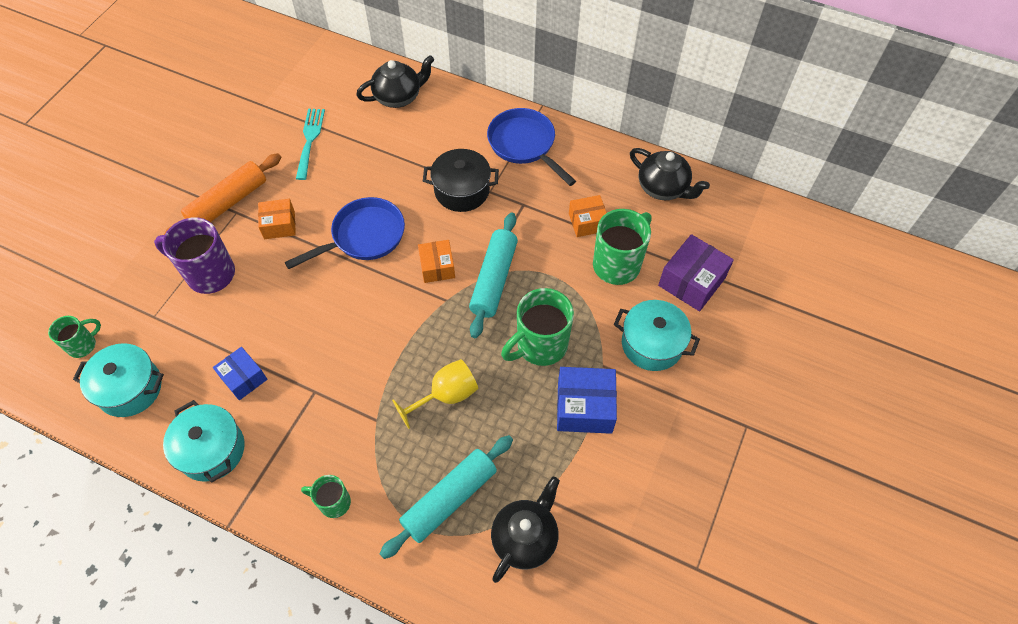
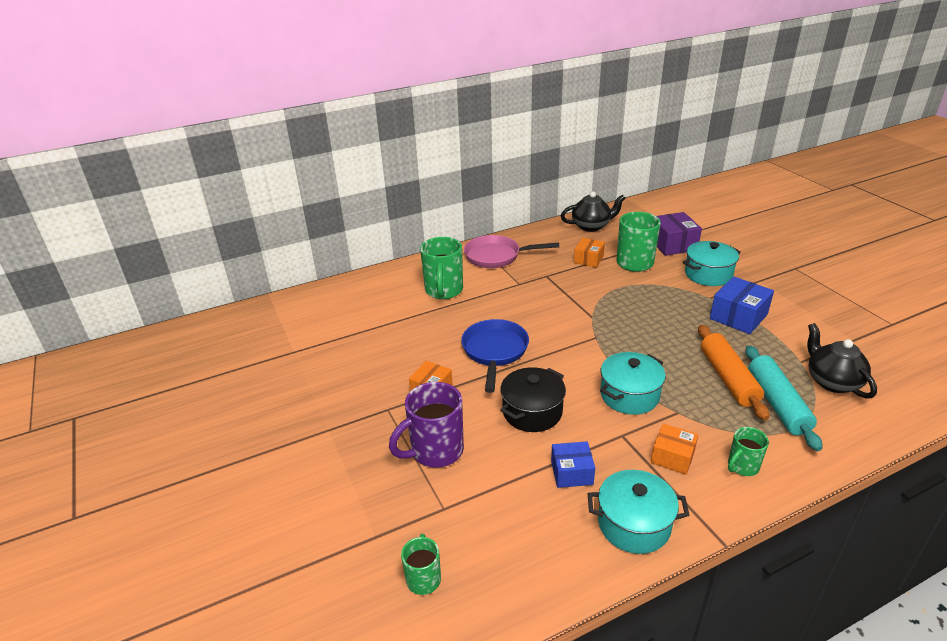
camera: 50 degrees left, 25 degrees down
turquoise pot [73,343,164,417] -> turquoise pot moved to [600,352,666,415]
orange rolling pin [164,153,281,235] -> orange rolling pin moved to [698,325,769,420]
turquoise fork [296,109,325,180] -> none
black teapot [356,55,434,108] -> none
yellow goblet [392,359,478,429] -> none
orange box [418,240,455,283] -> orange box moved to [651,423,698,475]
black pot [423,149,499,212] -> black pot moved to [500,367,566,432]
turquoise rolling pin [469,212,518,338] -> none
blue pan [487,108,576,186] -> pink pan [464,235,559,268]
green mug [501,288,574,366] -> green mug moved to [420,237,463,299]

